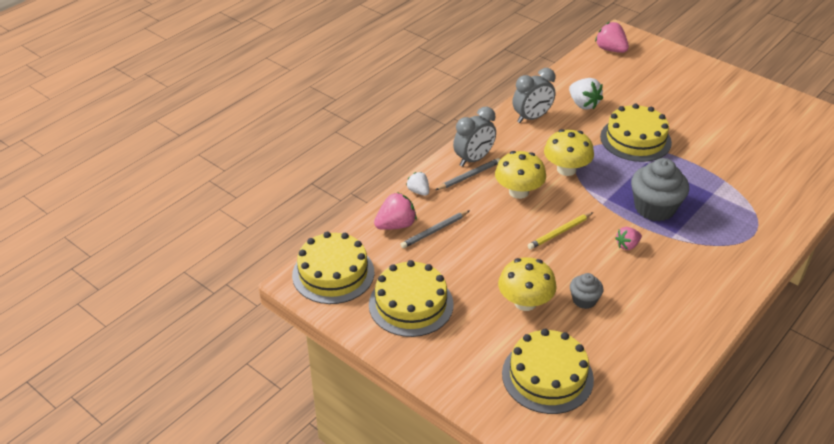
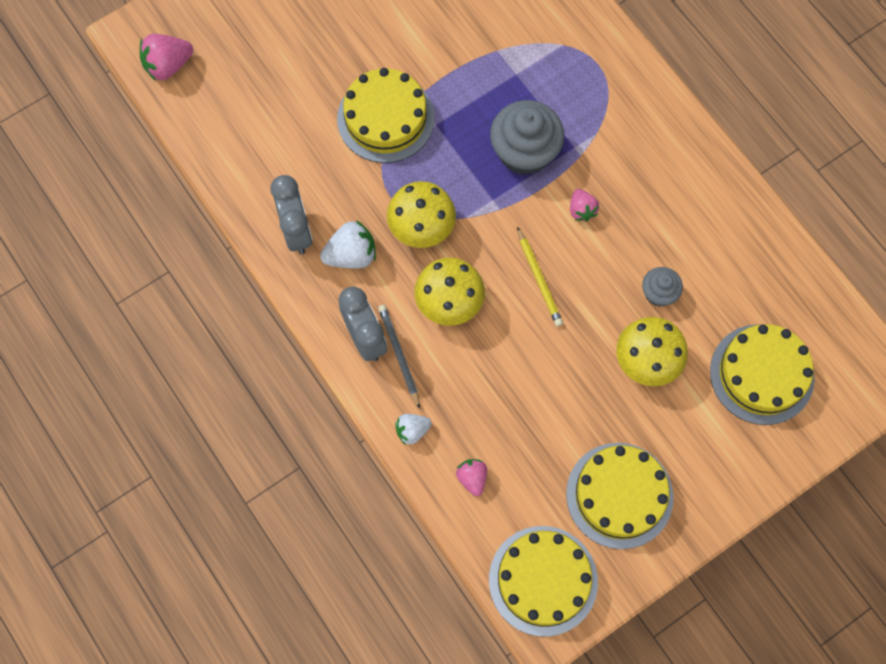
camera: 75 degrees left, 30 degrees up
pink strawberry [374,192,417,230] -> pink strawberry [456,459,487,496], size x0.63
grey pencil [400,210,470,248] -> none
white strawberry [569,78,603,110] -> white strawberry moved to [320,220,376,269]

